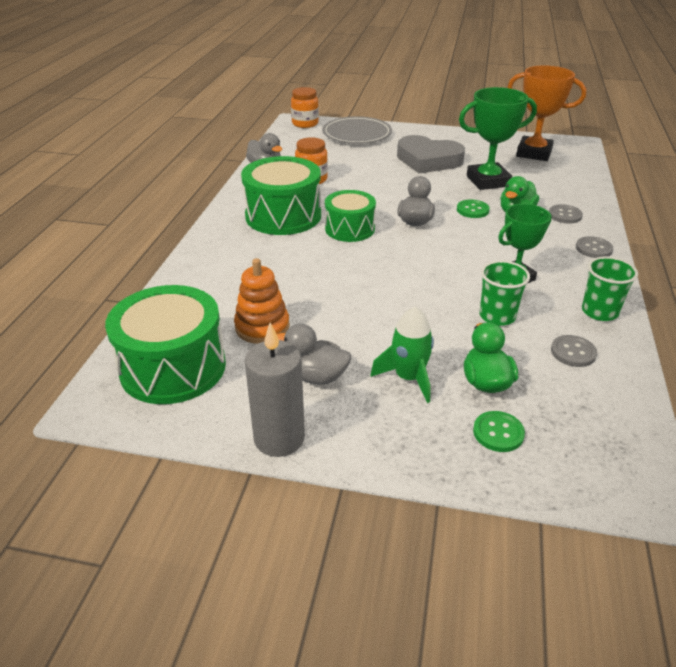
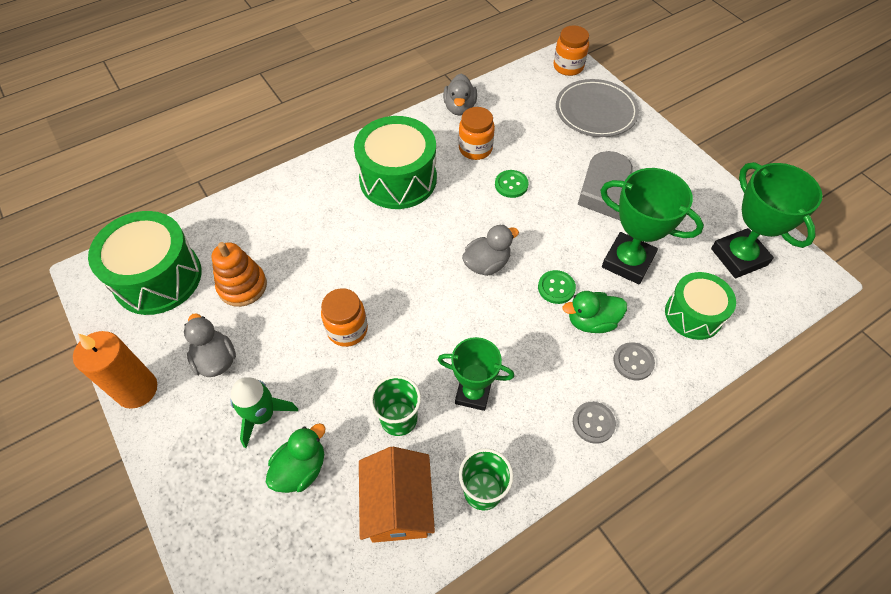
camera: 45 degrees right, 20 degrees up
grey candle [245,323,305,457] -> orange candle [73,331,157,409]
green drum [325,190,376,242] -> green drum moved to [665,272,736,340]
green button [473,411,525,452] -> green button moved to [495,170,529,198]
orange trophy [507,65,586,161] -> green trophy [711,162,822,278]
grey button [551,335,597,367] -> orange house [359,447,435,543]
none -> orange jar [321,288,368,347]

